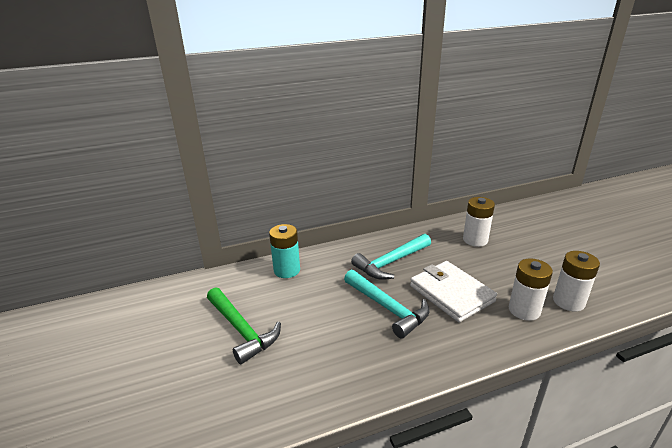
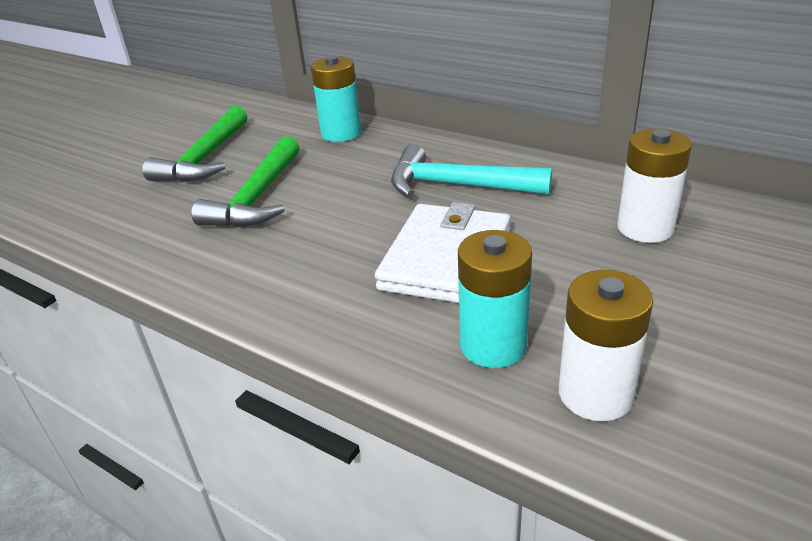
camera: 55 degrees right, 5 degrees up
turquoise hammer [344,270,430,338] -> none
white battery [509,258,553,321] -> turquoise battery [458,230,532,368]
none -> green hammer [191,136,299,228]

